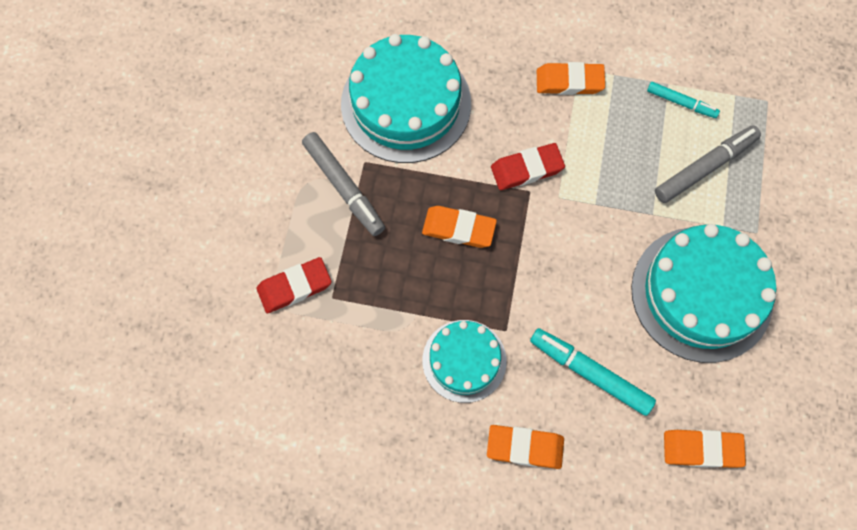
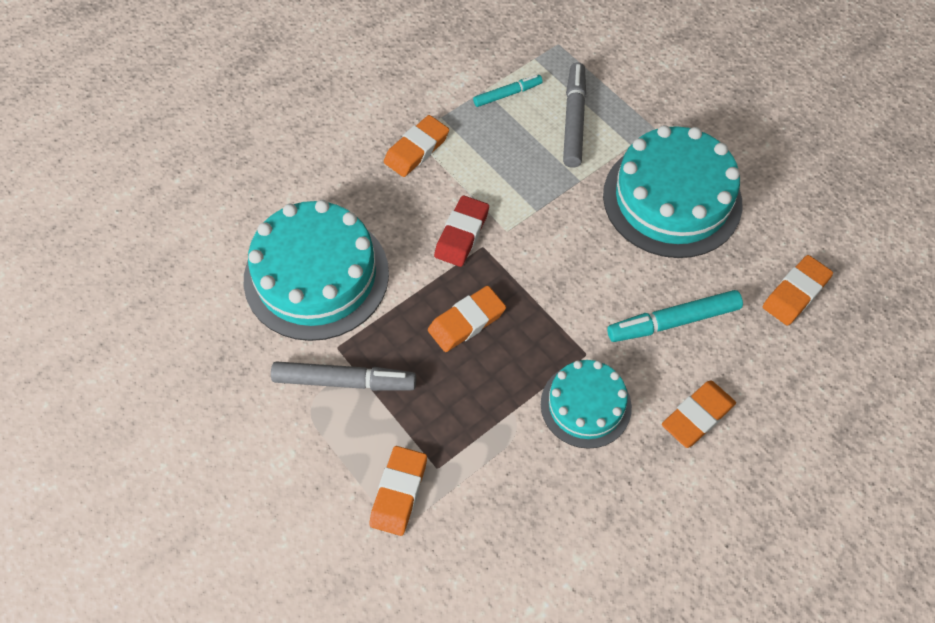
camera: 50 degrees left, 10 degrees down
red eraser [257,257,332,313] -> orange eraser [369,446,427,536]

